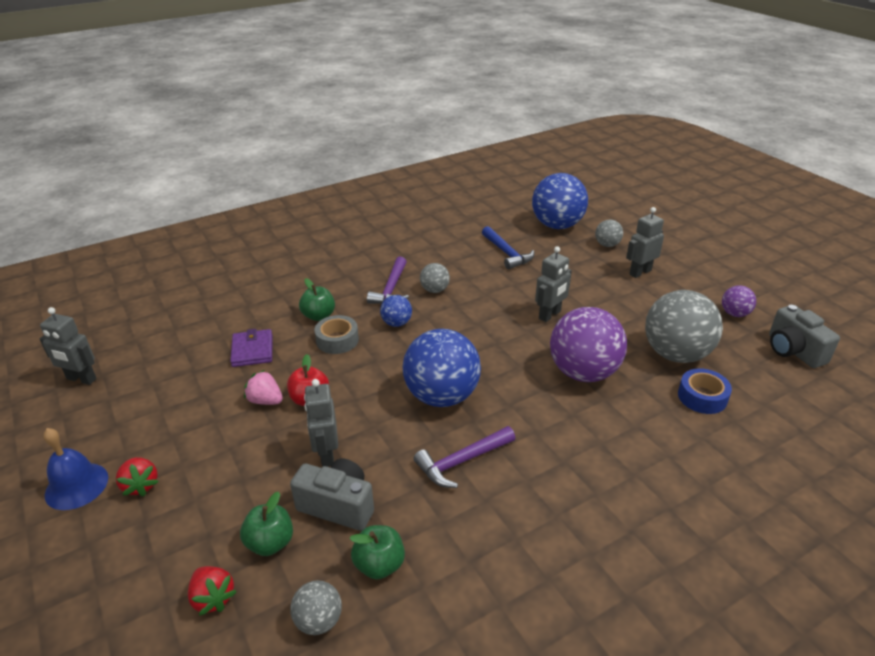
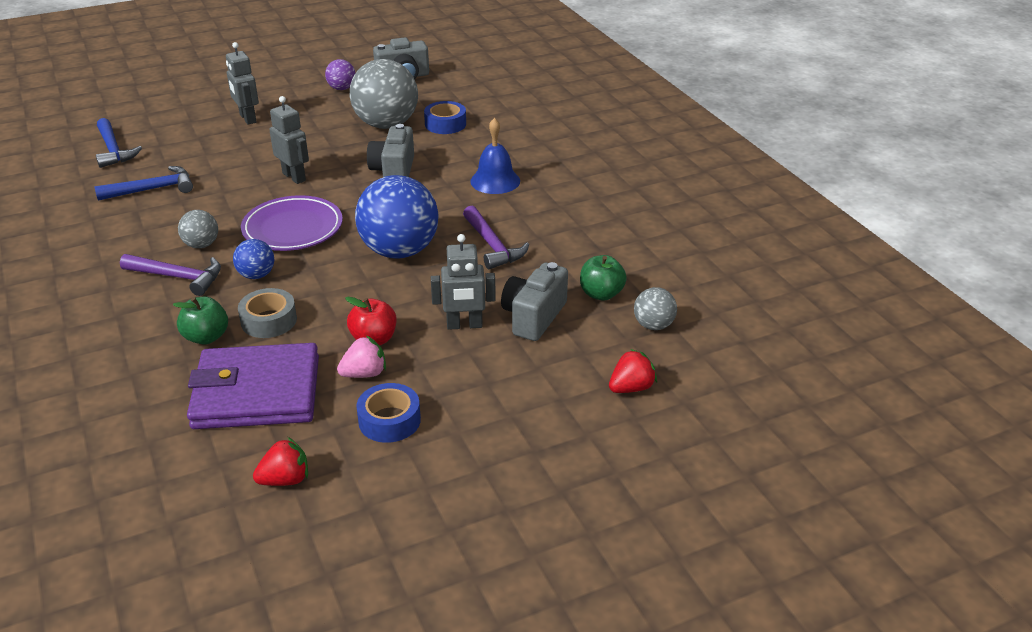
camera: 85 degrees left, 0 degrees up
grey robot [40,307,97,385] -> none
blue bell [43,428,108,510] -> blue bell moved to [470,118,520,194]
red strawberry [116,457,158,497] -> red strawberry moved to [253,437,308,486]
purple wallet [230,329,272,367] -> purple wallet [187,343,319,429], size x1.86
green apple [240,492,293,556] -> none
pink strawberry [244,370,283,405] -> pink strawberry turned 150 degrees counterclockwise [337,335,386,378]
blue ball [532,173,588,229] -> blue hammer [96,118,142,168]
purple ball [550,307,627,382] -> grey camera [367,124,414,177]
grey ball [595,220,623,247] -> none
none -> purple plate [241,195,343,251]
none -> blue tape [356,383,421,443]

